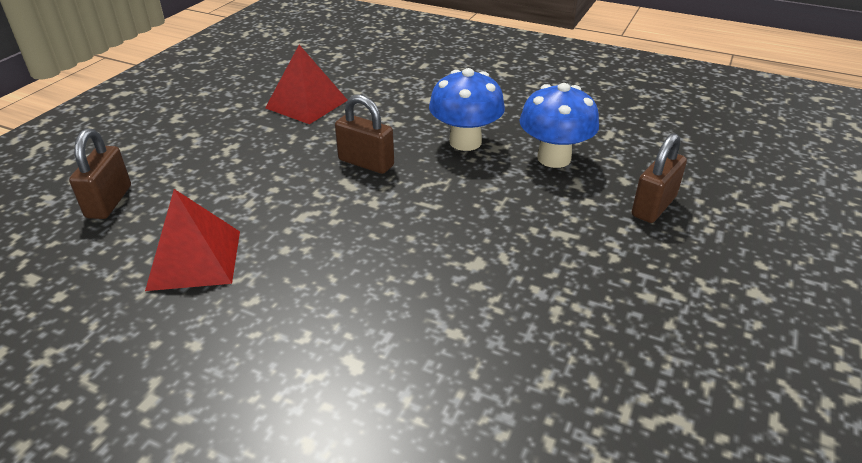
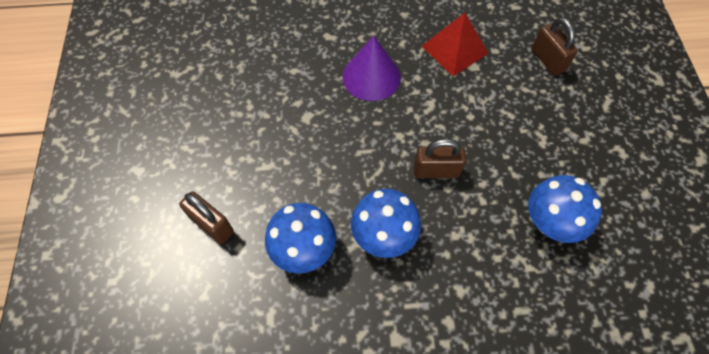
camera: 150 degrees right, 25 degrees up
red pyramid [265,45,347,124] -> blue mushroom [528,175,602,243]
brown padlock [632,133,687,223] -> brown padlock turned 60 degrees counterclockwise [179,191,234,244]
none -> purple cone [343,36,401,101]

